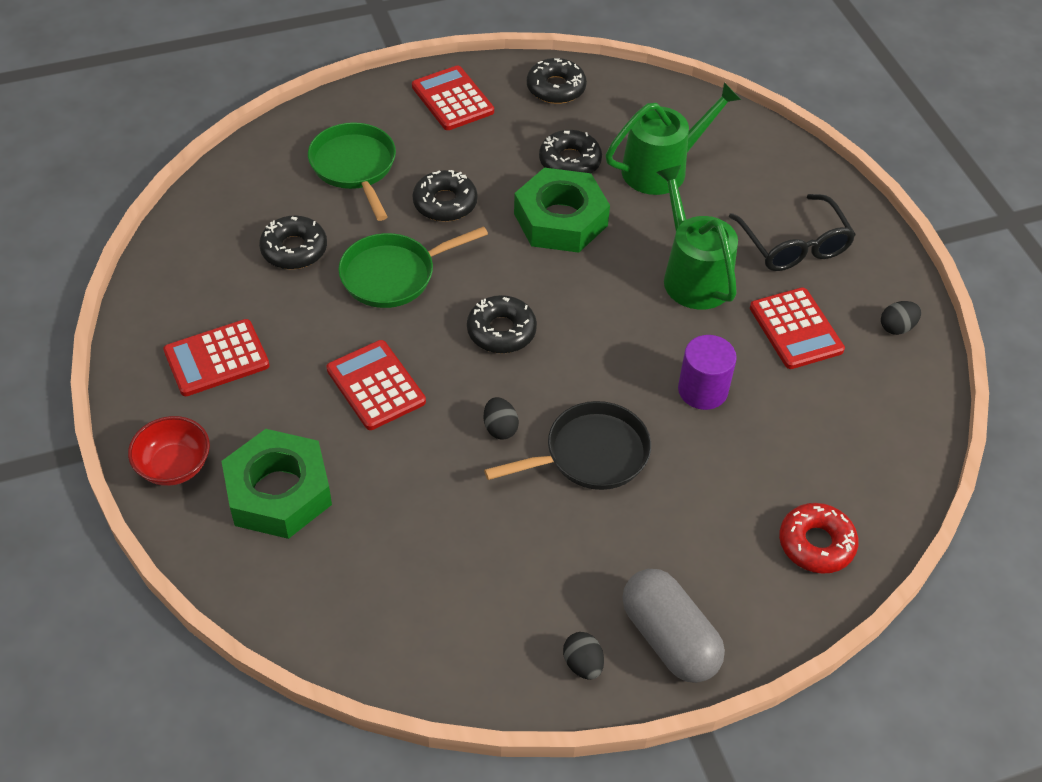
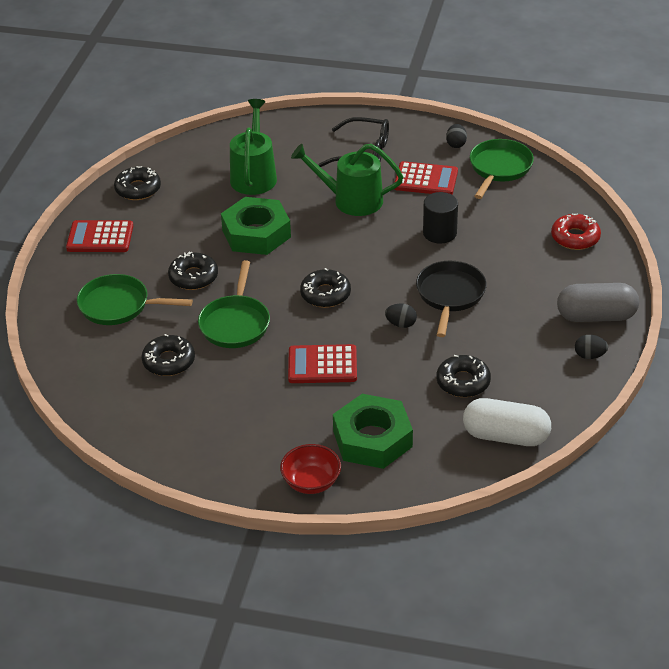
camera: 55 degrees left, 10 degrees down
red calculator [163,319,270,396] -> none
black donut [539,130,602,173] -> black donut moved to [436,355,491,397]
purple cylinder [678,335,737,410] -> black cylinder [423,192,458,243]
none -> white capsule [463,398,551,446]
none -> green pan [470,139,534,199]

